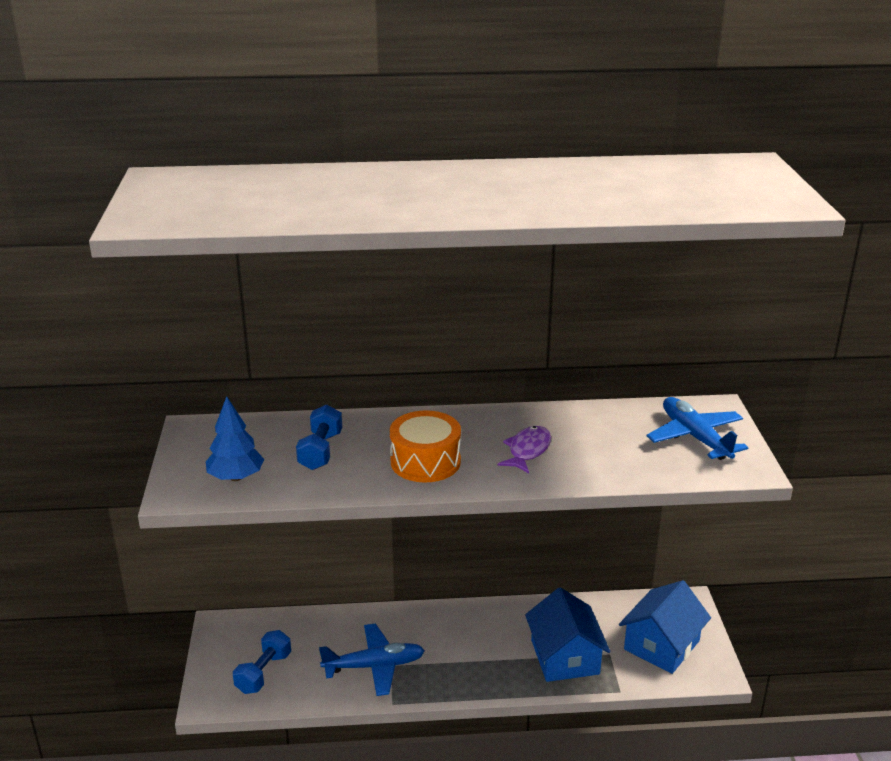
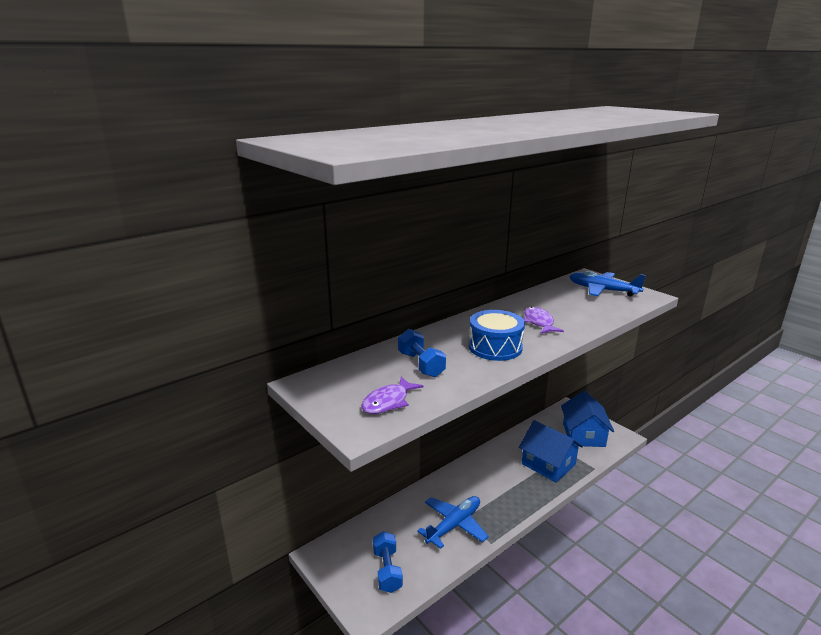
camera: 35 degrees left, 5 degrees down
blue tree [206,396,264,481] -> purple fish [361,376,423,414]
orange drum [390,411,461,482] -> blue drum [469,310,525,361]

